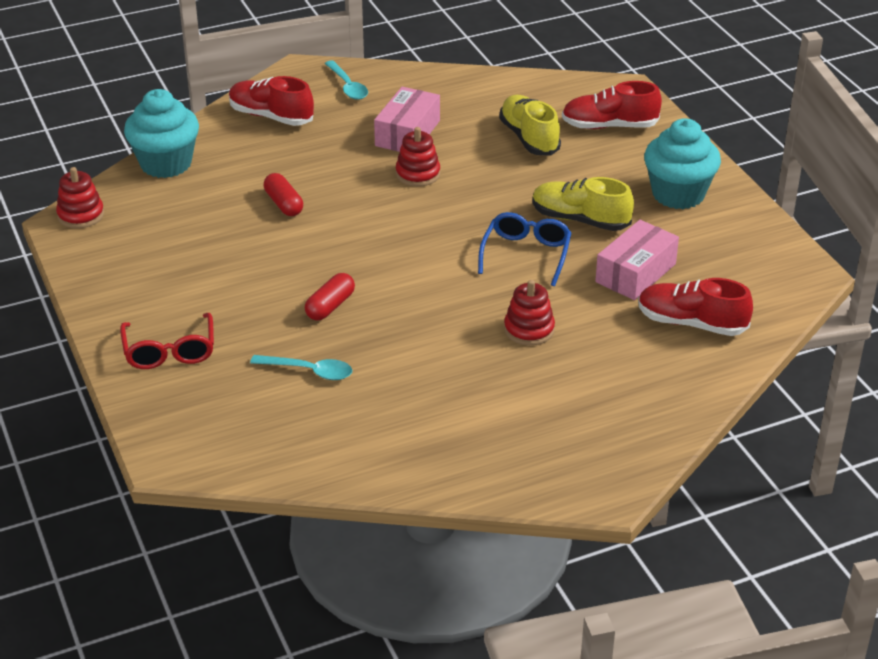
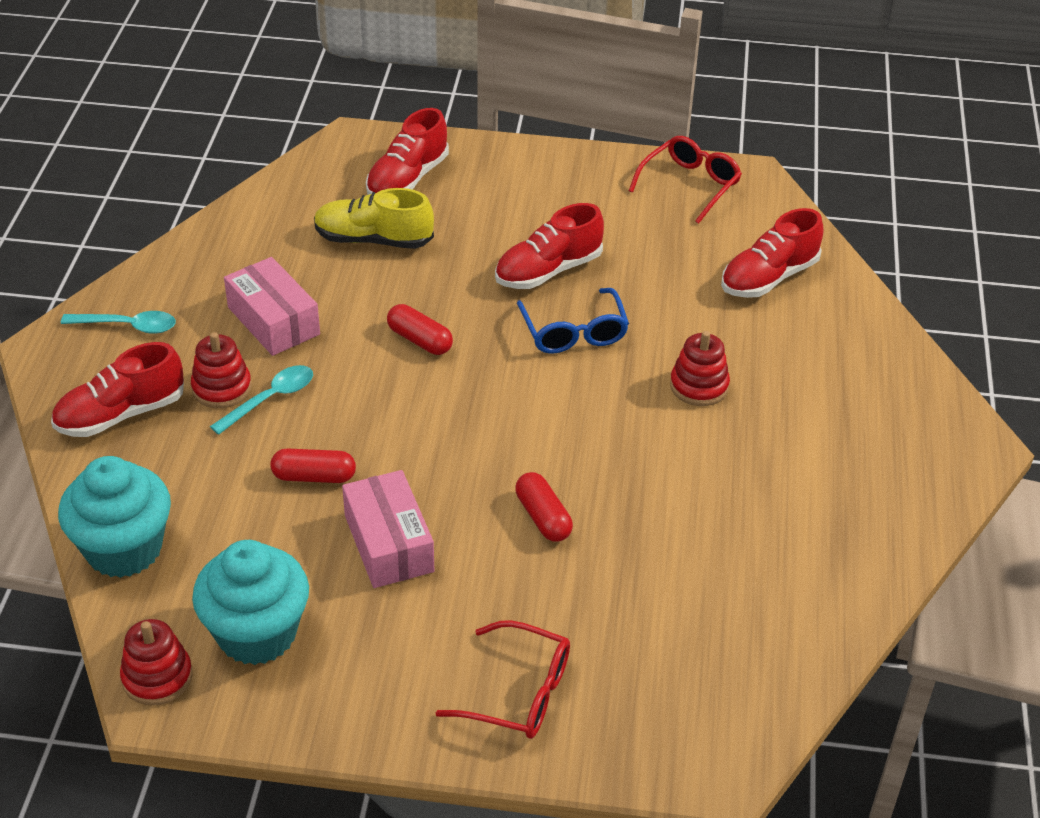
camera: 60 degrees left, 5 degrees up
turquoise spoon [250,355,352,380] -> turquoise spoon moved to [210,365,313,435]
red stacking toy [396,127,440,187] -> red stacking toy moved to [191,332,252,408]
blue glasses [478,212,571,286] -> blue glasses turned 150 degrees counterclockwise [517,288,629,354]
yellow shoe [532,177,634,231] -> red shoe [495,203,604,289]
pink box [595,220,679,300] -> pink box moved to [342,470,434,588]
turquoise cupcake [644,118,721,209] -> turquoise cupcake moved to [192,540,309,665]
none -> red capsule [387,304,453,355]
none -> red glasses [629,136,742,224]

